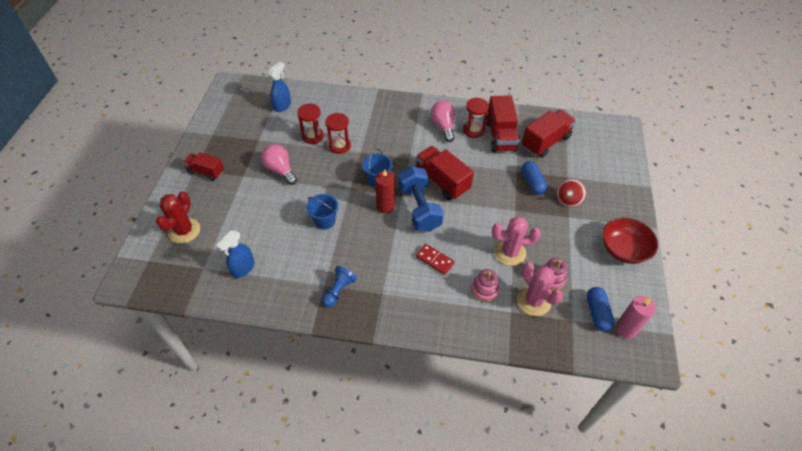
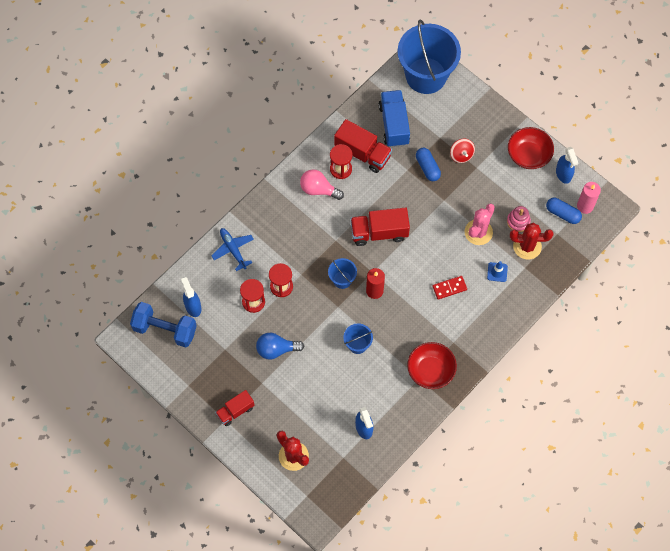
camera: 55 degrees left, 15 degrees up
pink light bulb [261,144,297,185] -> blue light bulb [256,333,304,360]
blue pawn [322,266,357,307] -> red bowl [407,342,457,389]
blue dumbbell [398,166,444,232] -> blue dumbbell moved to [130,302,197,348]
pink stacking toy [471,269,500,302] -> blue traffic cone [487,261,508,282]
pink cactus [517,262,563,316] -> red cactus [510,223,554,260]
blue capsule [521,161,547,195] -> blue capsule turned 45 degrees clockwise [416,148,441,181]
red truck [522,110,576,158] -> blue truck [379,90,410,147]
none -> blue plane [211,228,254,271]
none -> blue bucket [397,19,461,94]
none -> blue spray bottle [556,147,578,184]

